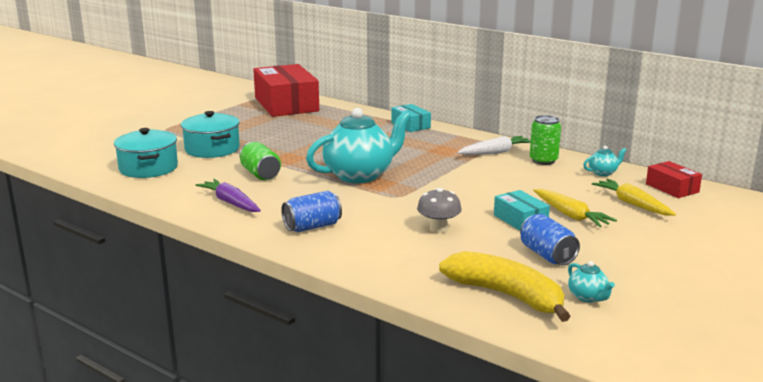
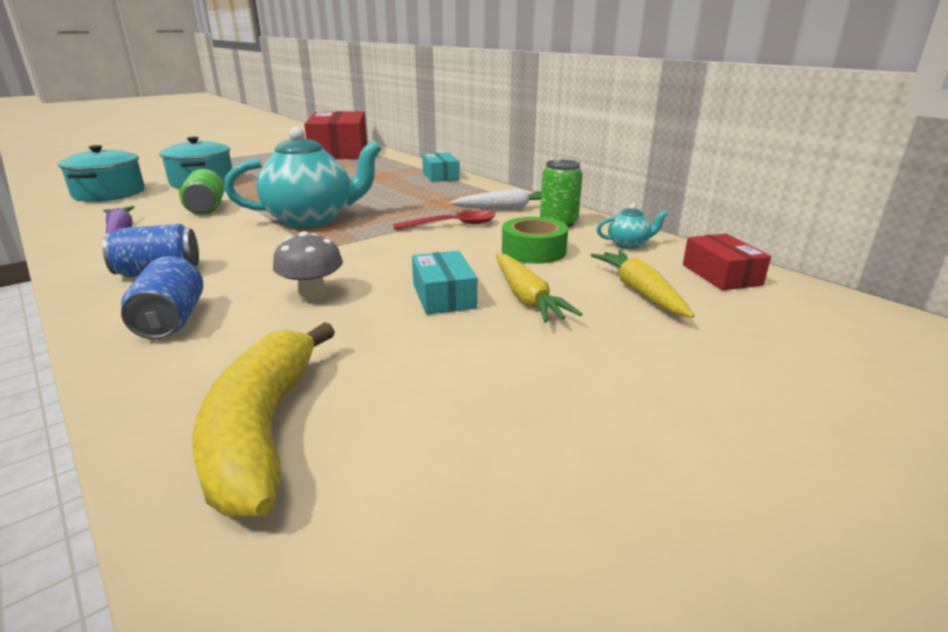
camera: 15 degrees right, 5 degrees up
yellow banana [439,251,570,322] -> yellow banana turned 150 degrees counterclockwise [192,322,335,517]
blue can [520,214,580,265] -> blue can moved to [121,256,203,339]
turquoise teapot [568,261,615,303] -> none
none -> red spoon [393,211,495,230]
none -> green tape [502,217,568,264]

